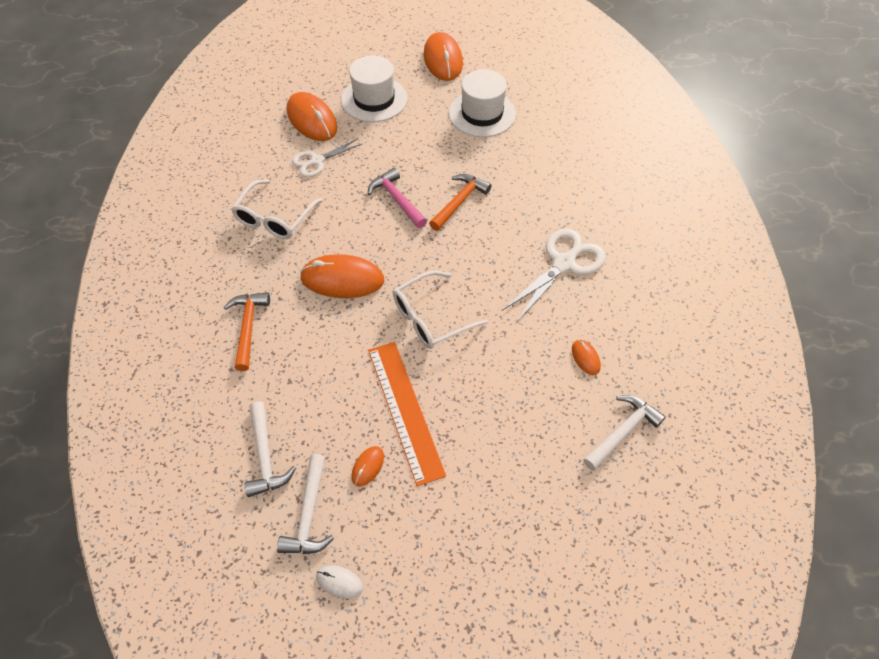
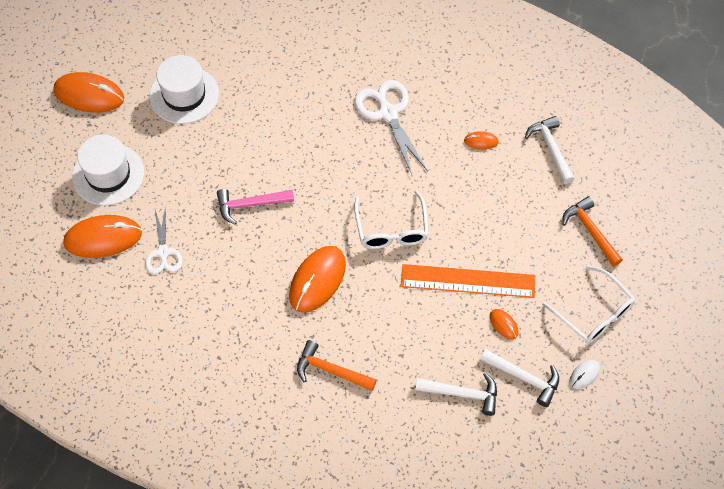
camera: 65 degrees left, 5 degrees up
white glasses [231,179,323,239] -> white glasses moved to [542,265,636,344]
orange hammer [429,174,492,231] -> orange hammer moved to [562,196,623,267]

